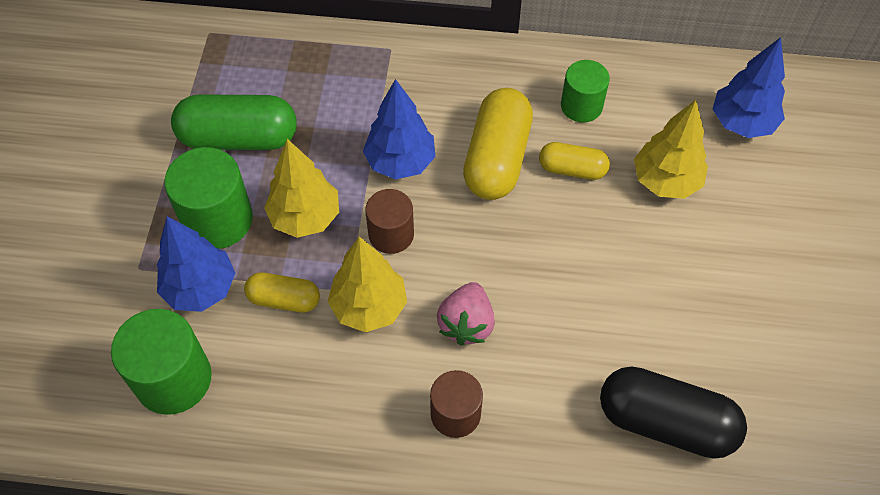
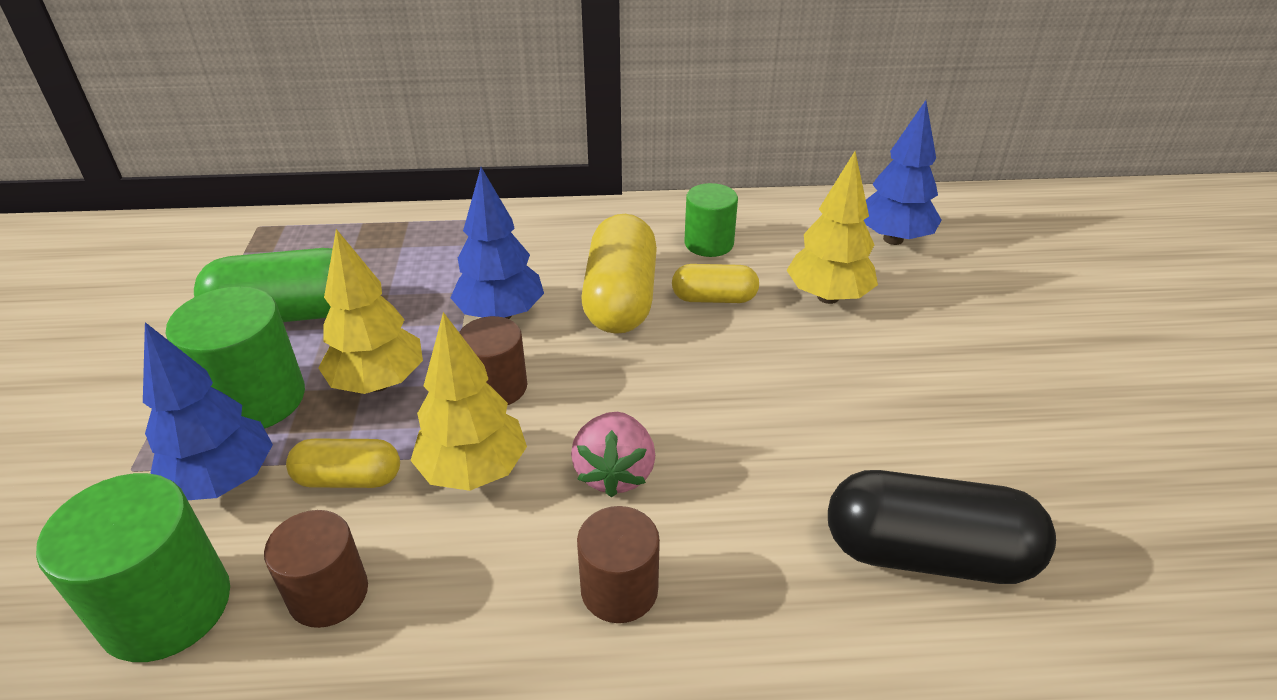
camera: 10 degrees left, 20 degrees down
none -> brown cylinder [264,510,368,628]

